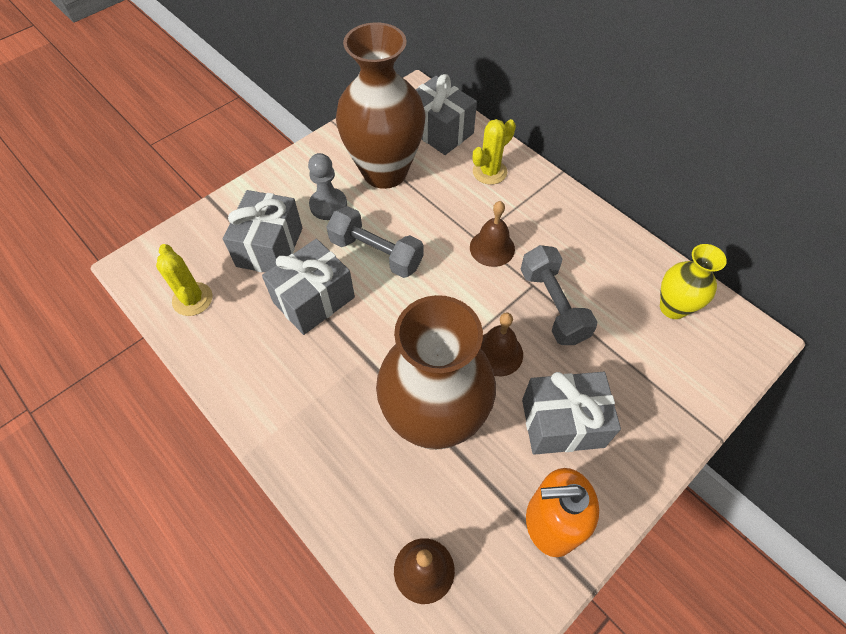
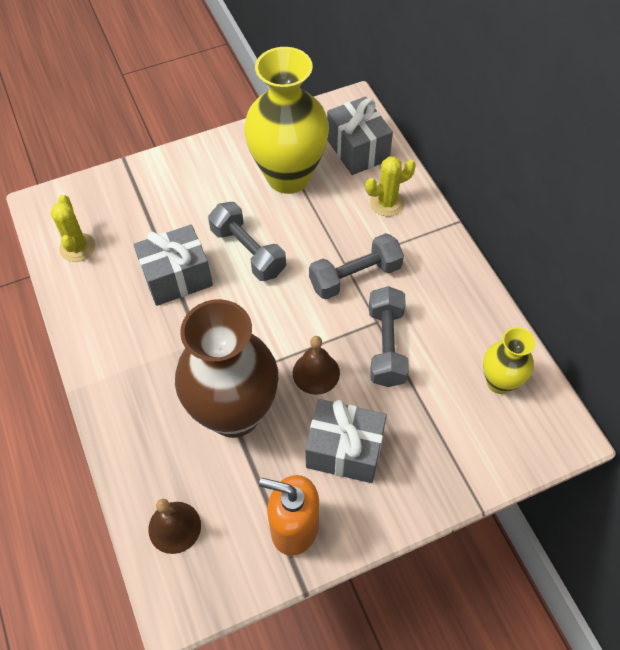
camera: 20 degrees right, 0 degrees up
grey gift [223,190,302,273] -> none
grey pawn [308,153,347,220] -> none
brown vase [336,22,426,189] -> yellow vase [244,47,329,194]
brown bell [470,201,515,267] -> grey dumbbell [309,233,404,299]

